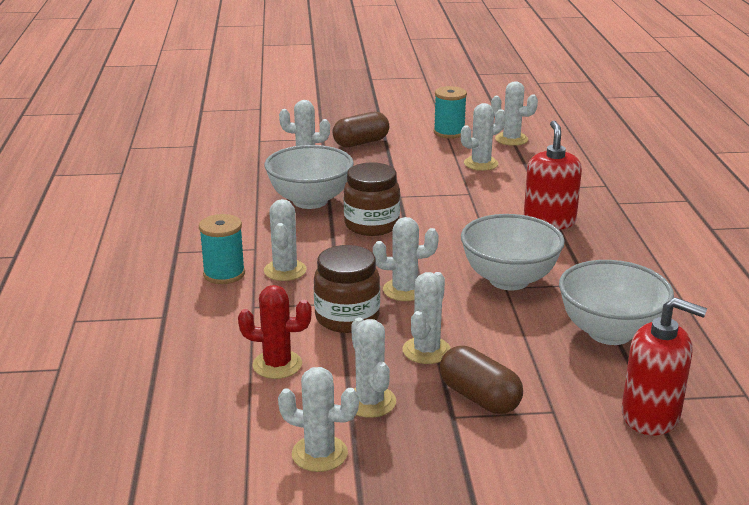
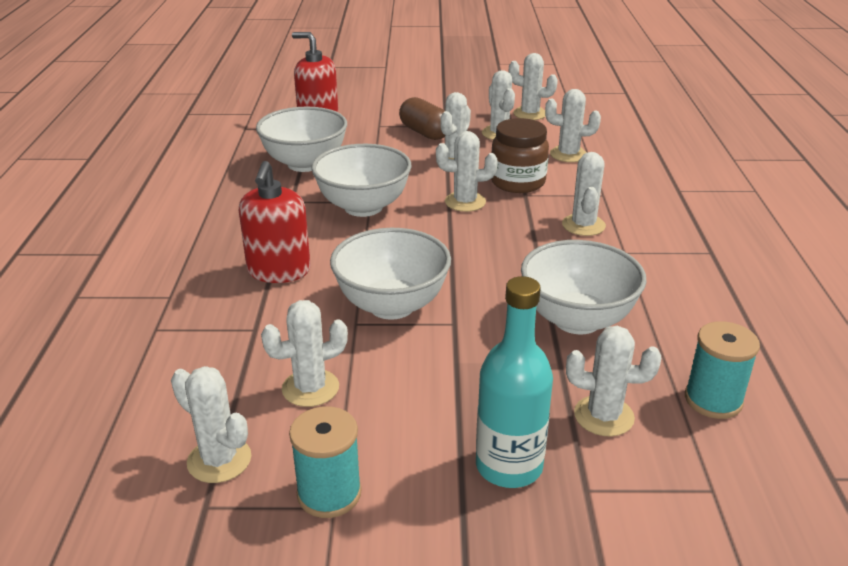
camera: 175 degrees left, 5 degrees up
turquoise spool [199,214,245,284] -> turquoise spool moved to [685,321,760,419]
red cactus [238,285,312,379] -> white cactus [545,89,601,162]
brown capsule [333,112,389,147] -> turquoise bottle [476,276,553,488]
brown jar [344,162,400,236] -> none
none -> white bowl [330,228,451,320]

